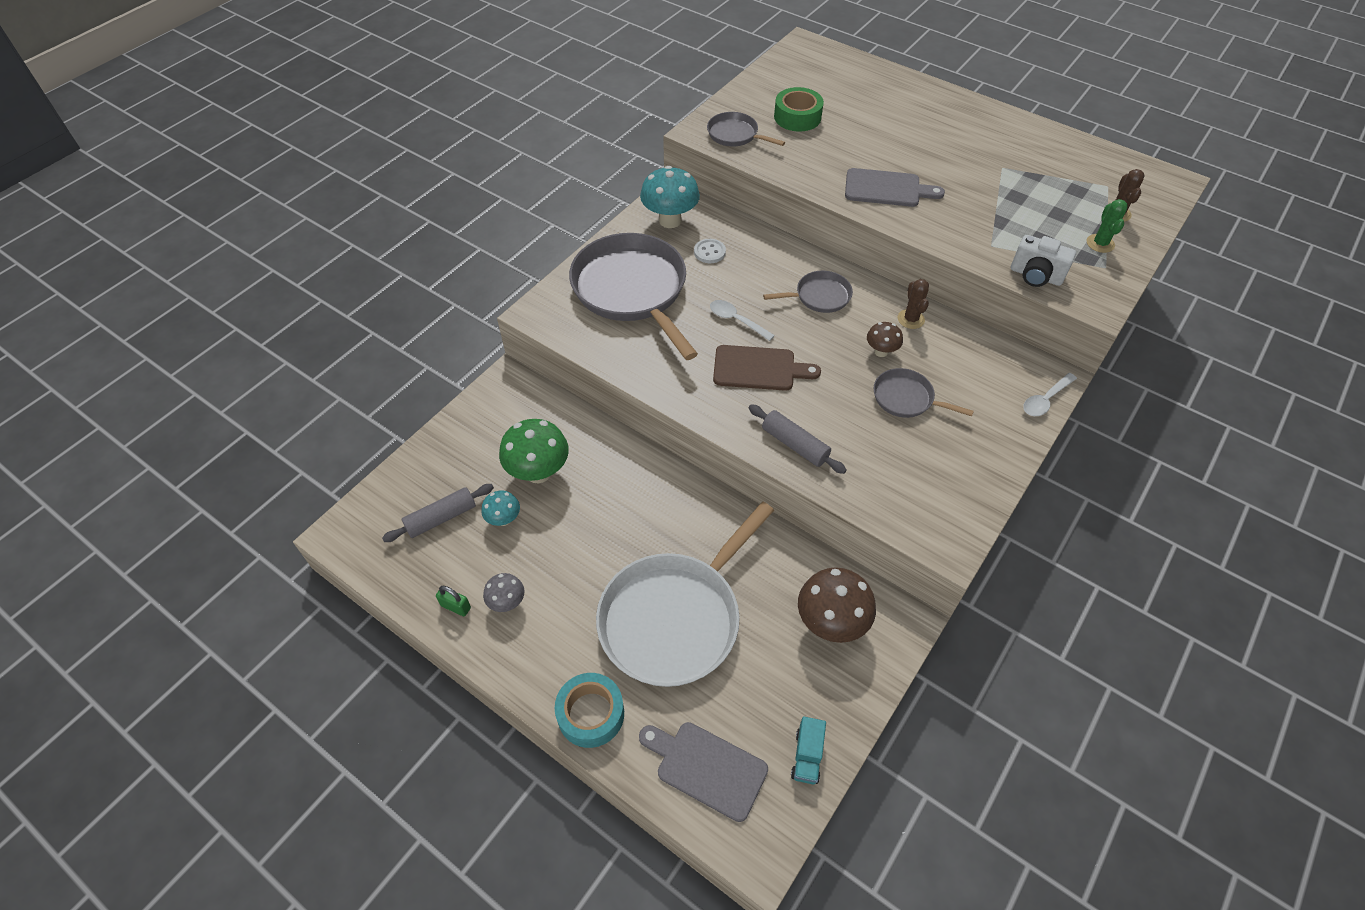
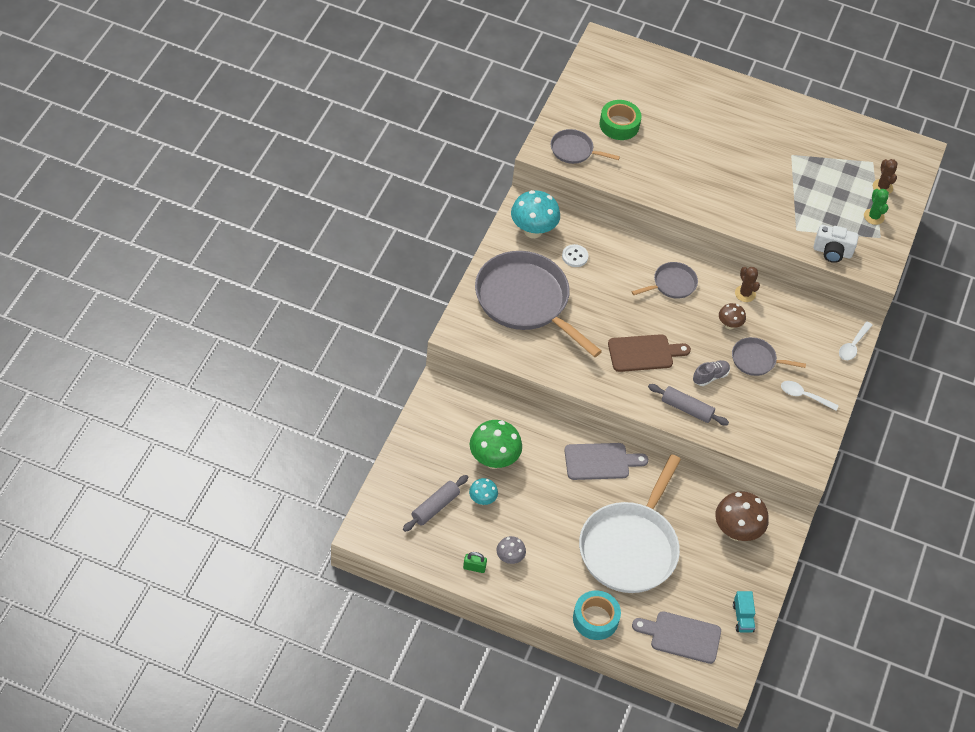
camera: 20 degrees left, 0 degrees up
white spoon [710,300,775,341] -> white spoon moved to [781,381,839,411]
grey cutting board [845,168,945,207] -> grey cutting board moved to [565,443,648,480]
none -> grey shoe [693,360,730,386]

